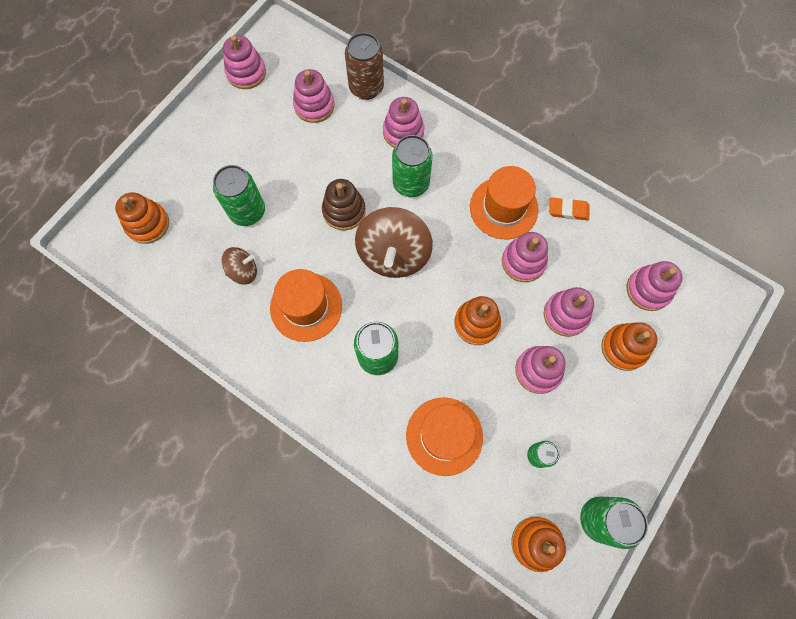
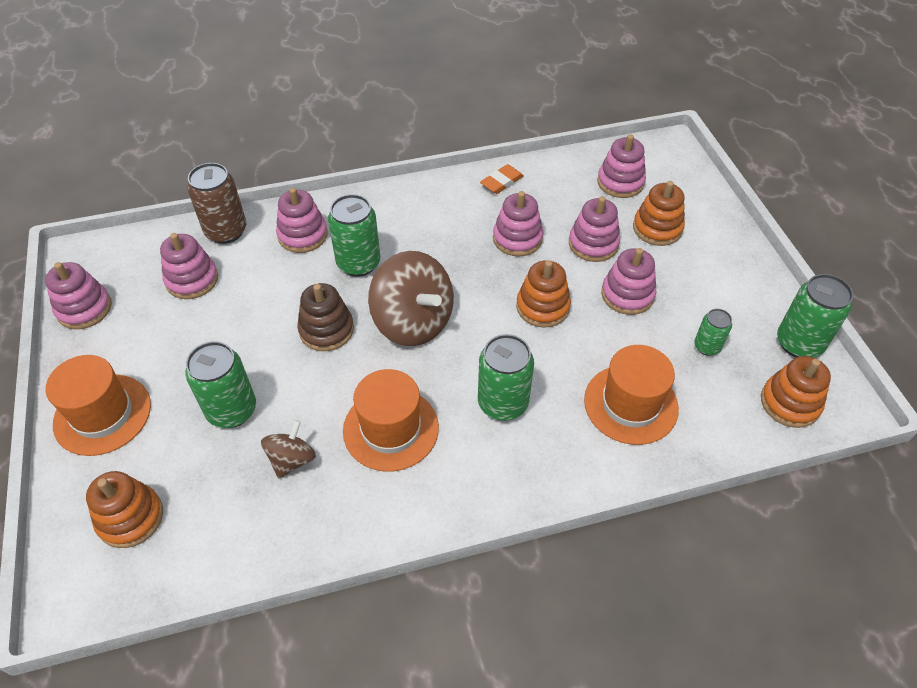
camera: 50 degrees left, 20 degrees down
orange hat [470,166,539,239] -> orange hat moved to [46,355,151,456]

